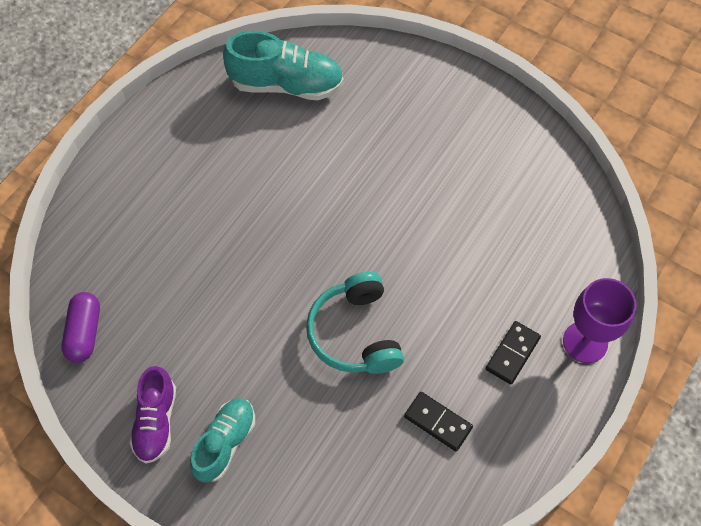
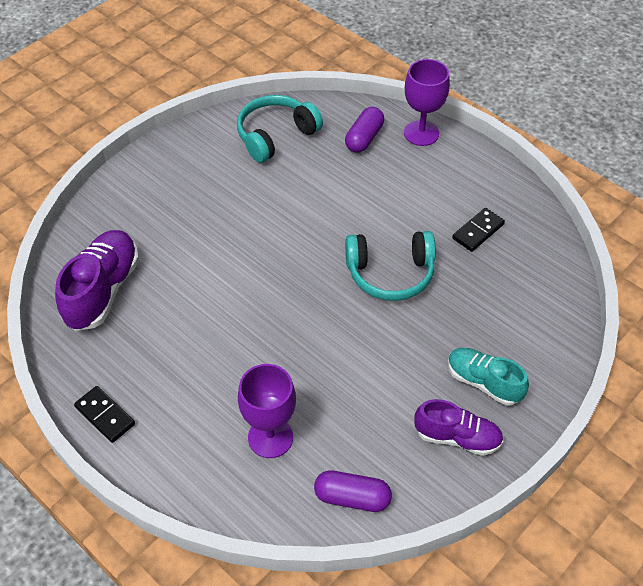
camera: 80 degrees left, 10 degrees down
turquoise shoe [223,31,344,100] -> purple shoe [55,230,139,331]
black domino [486,321,541,385] -> black domino moved to [74,386,135,443]
none -> turquoise headphones [237,95,323,163]
none -> purple goblet [238,364,296,458]
none -> purple capsule [345,107,384,153]

